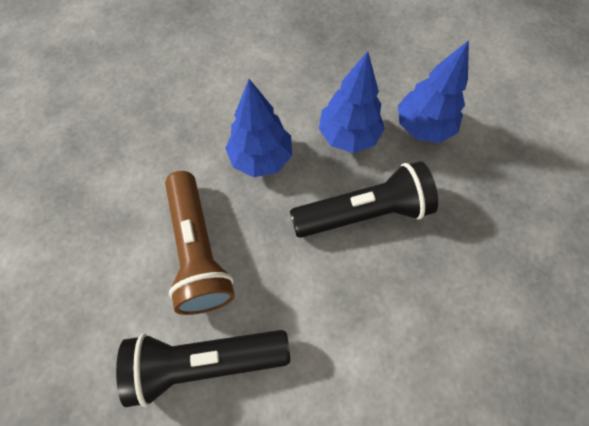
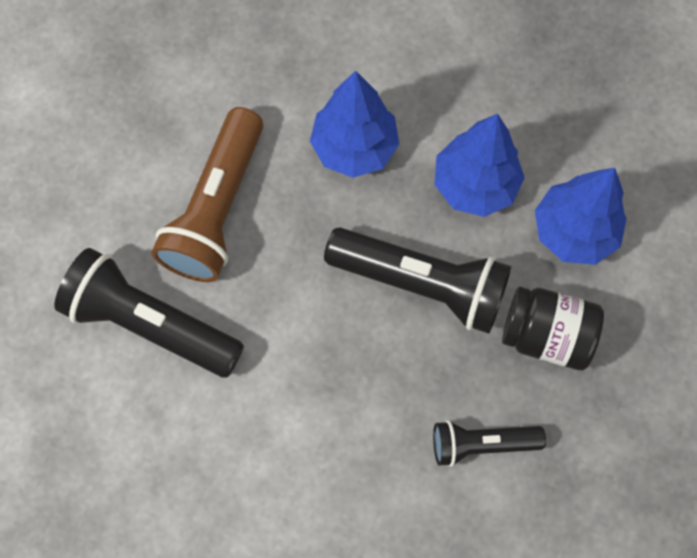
camera: 35 degrees right, 5 degrees up
none -> black flashlight [433,420,546,467]
none -> black jar [502,287,604,370]

